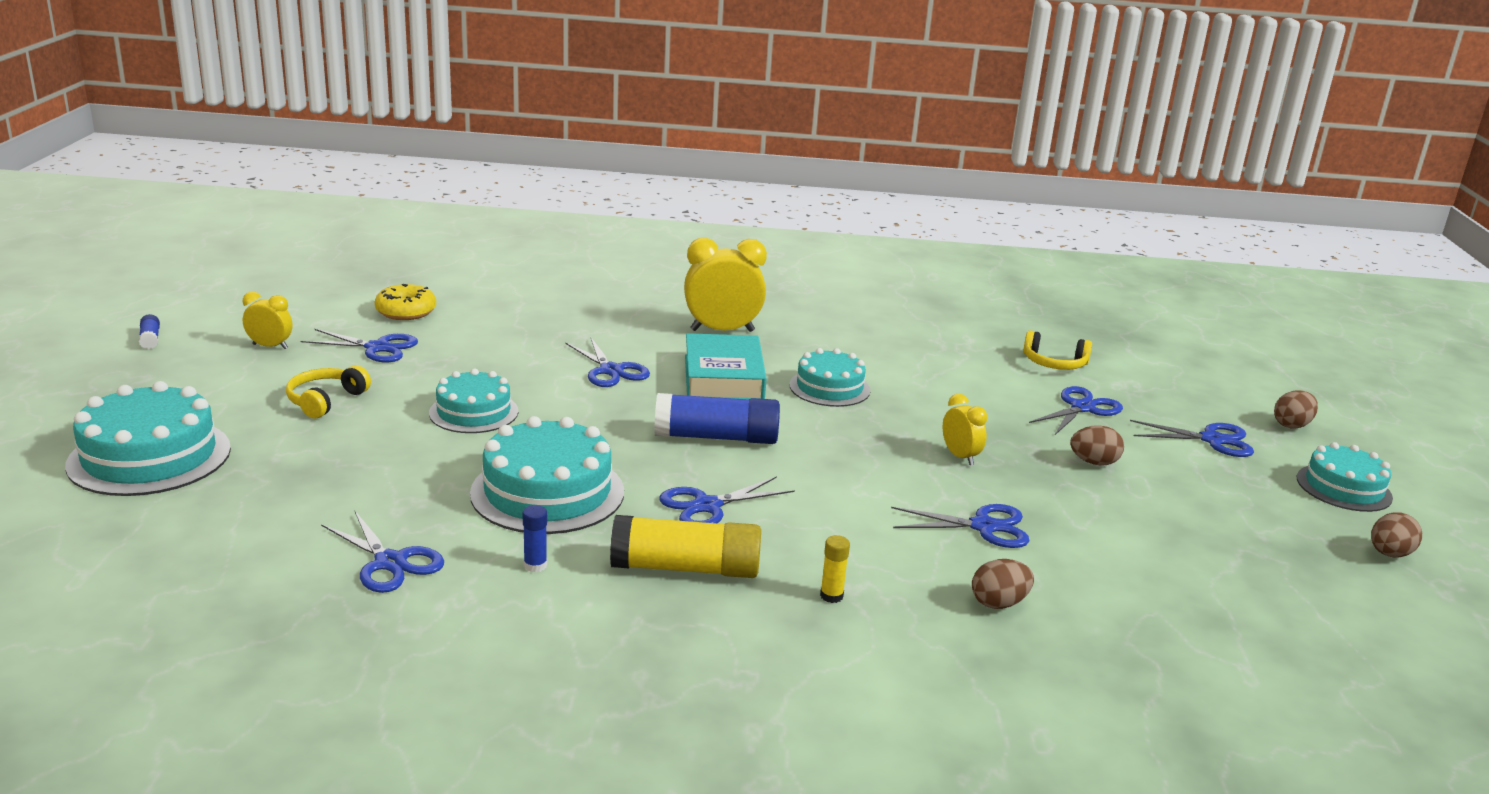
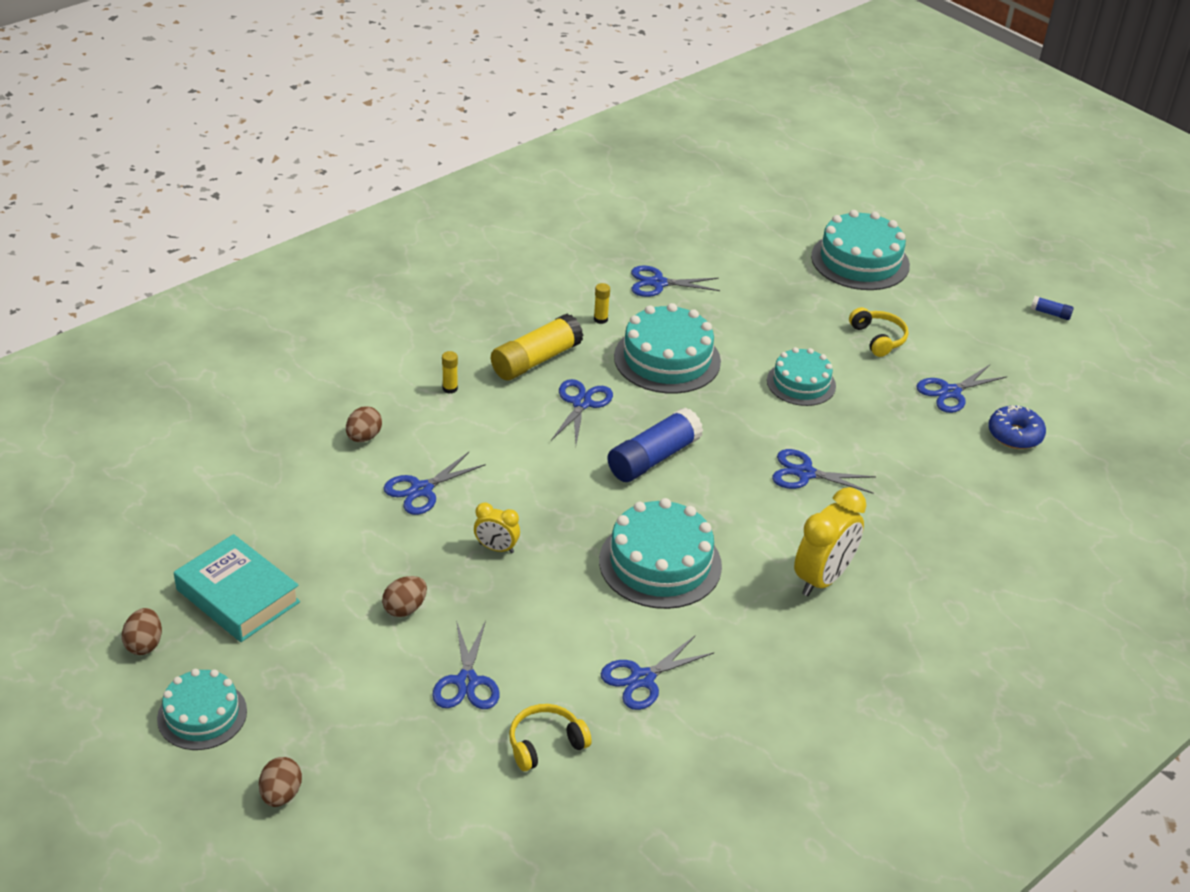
camera: 135 degrees right, 15 degrees up
yellow clock [243,291,293,349] -> none
yellow donut [375,284,436,320] -> blue donut [988,405,1046,449]
blue glue stick [523,505,547,572] -> yellow glue stick [594,283,610,324]
turquoise book [685,333,767,399] -> turquoise book moved to [174,534,300,642]
turquoise cake [789,348,871,407] -> turquoise cake [599,498,722,609], size x1.56
blue scissors [1130,420,1254,457] -> blue scissors moved to [601,635,714,710]

